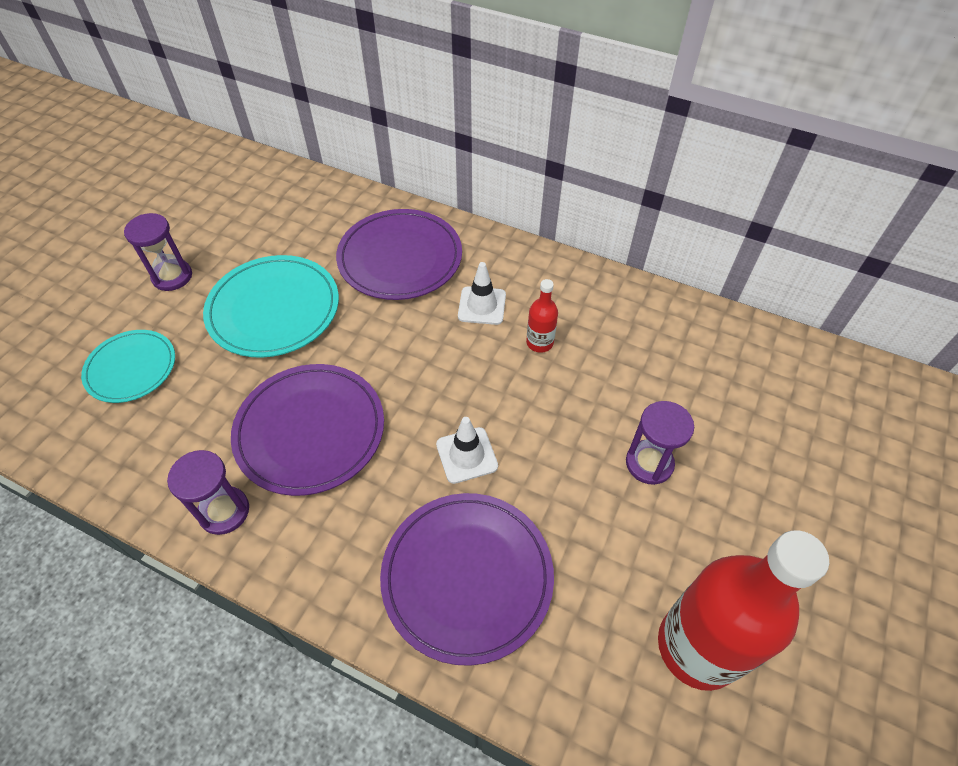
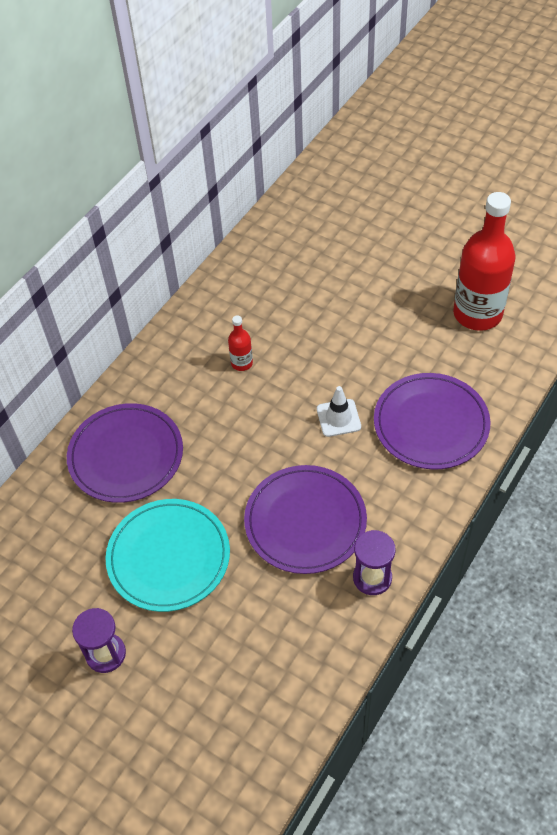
camera: 80 degrees left, 0 degrees up
turquoise plate [81,330,175,403] -> none
white traffic cone [458,262,506,325] -> none
purple hourglass [626,401,694,485] -> none

